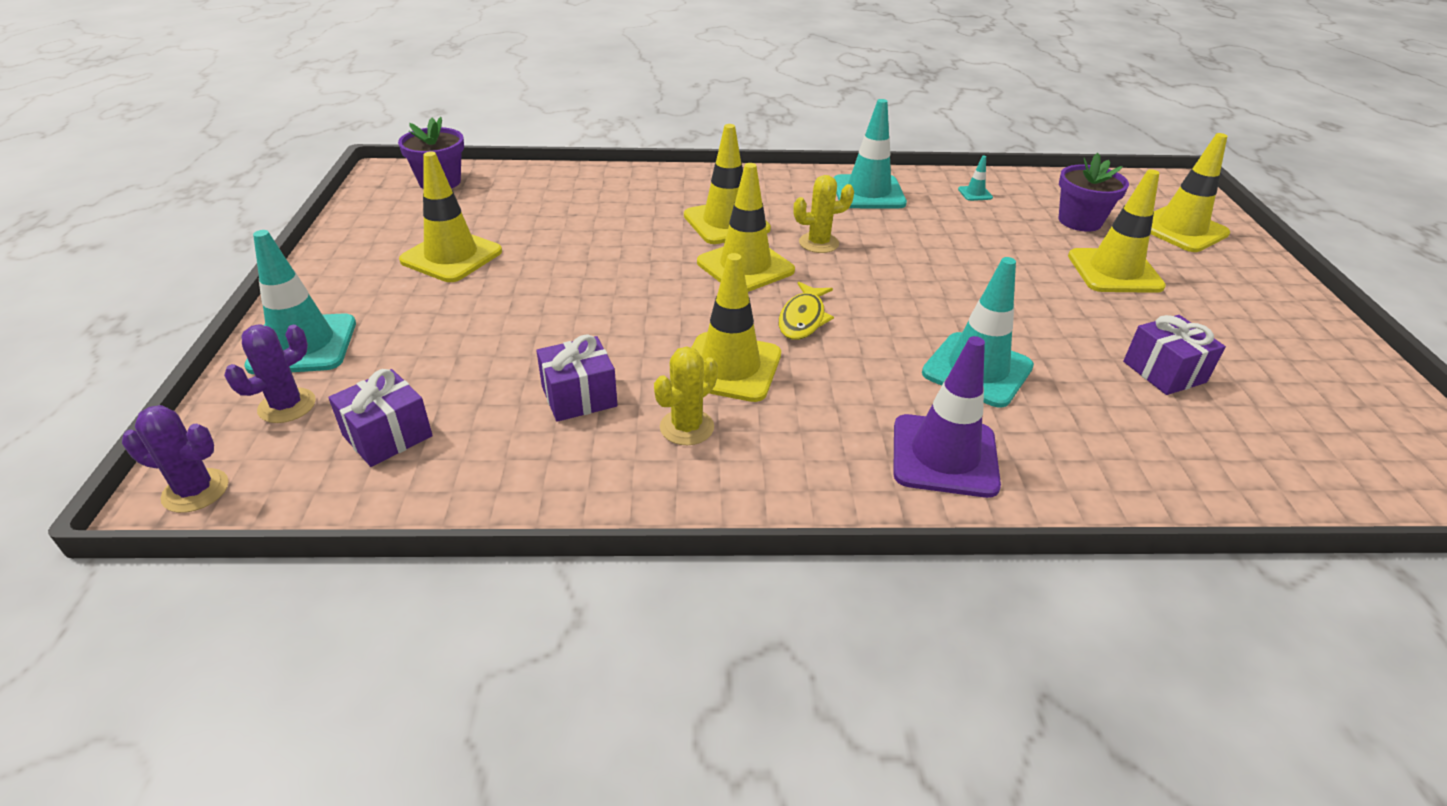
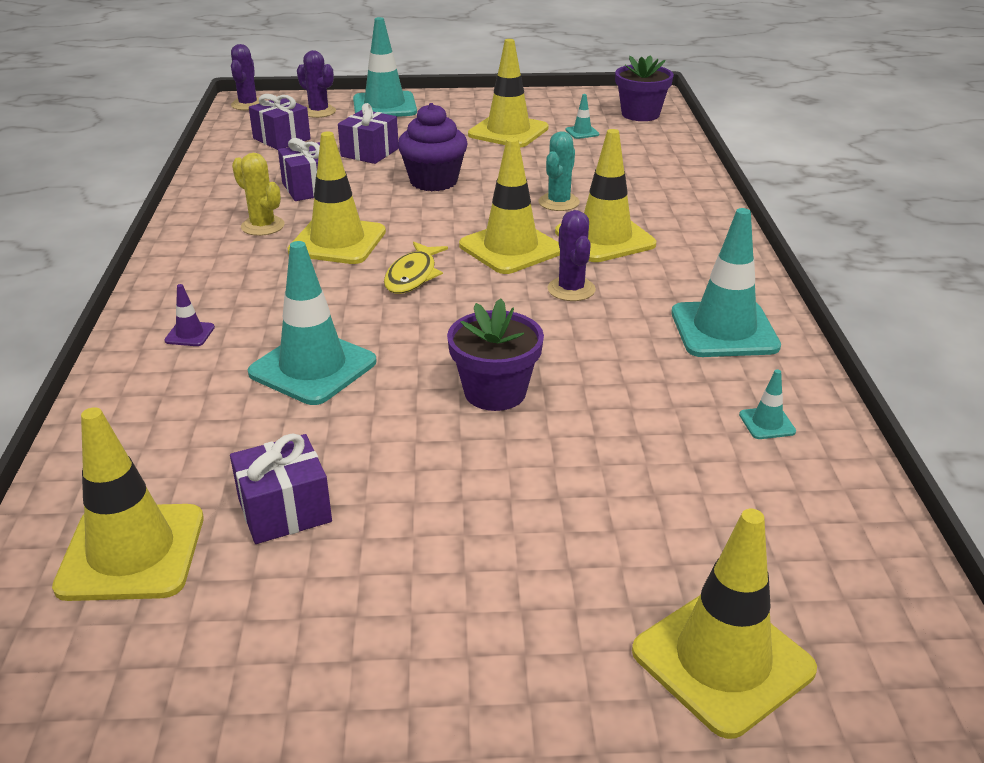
camera: 90 degrees right, 5 degrees down
yellow fish [779,282,834,340] -> yellow fish turned 90 degrees counterclockwise [384,242,448,294]
yellow cactus [793,175,854,253] -> purple cactus [547,210,596,301]
purple traffic cone [893,336,1001,498] -> purple traffic cone [164,284,215,346], size x0.43
purple flower pot [1058,153,1129,232] -> purple flower pot moved to [447,298,544,411]
yellow traffic cone [1068,169,1166,293] -> yellow traffic cone moved to [52,407,204,601]
none -> purple gift [338,103,399,164]
none -> purple cupcake [398,103,467,191]
none -> turquoise cactus [539,131,580,211]
none -> turquoise traffic cone [566,94,599,139]

